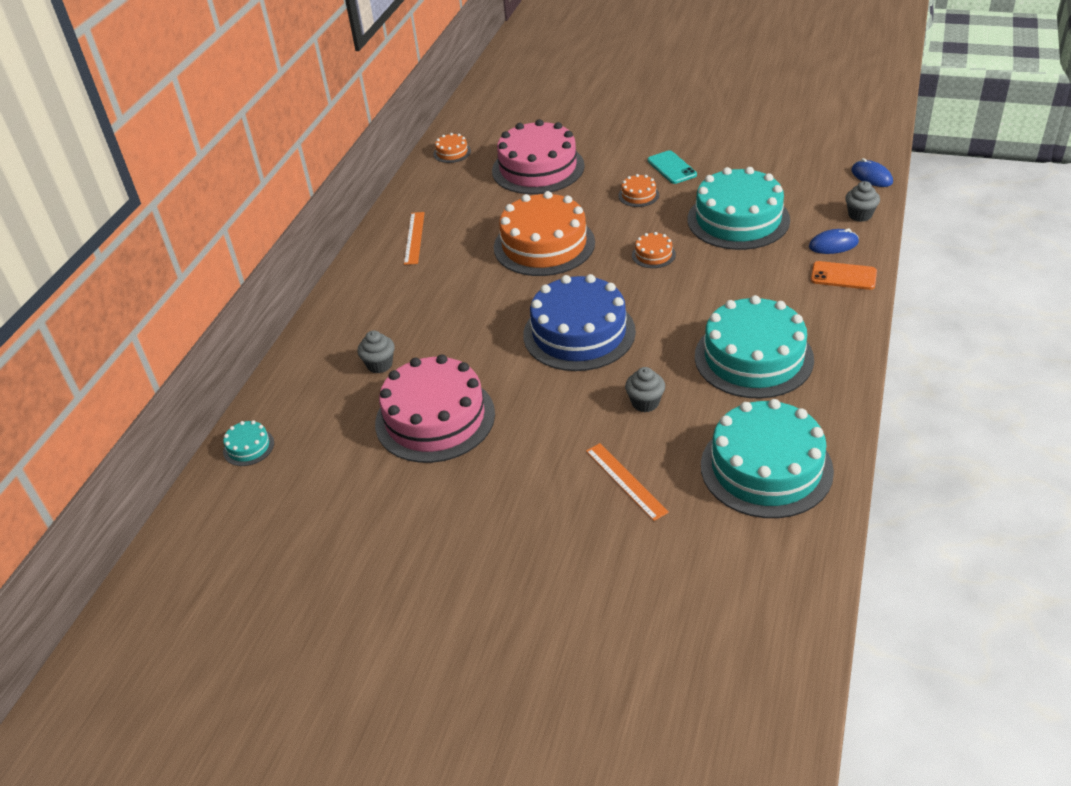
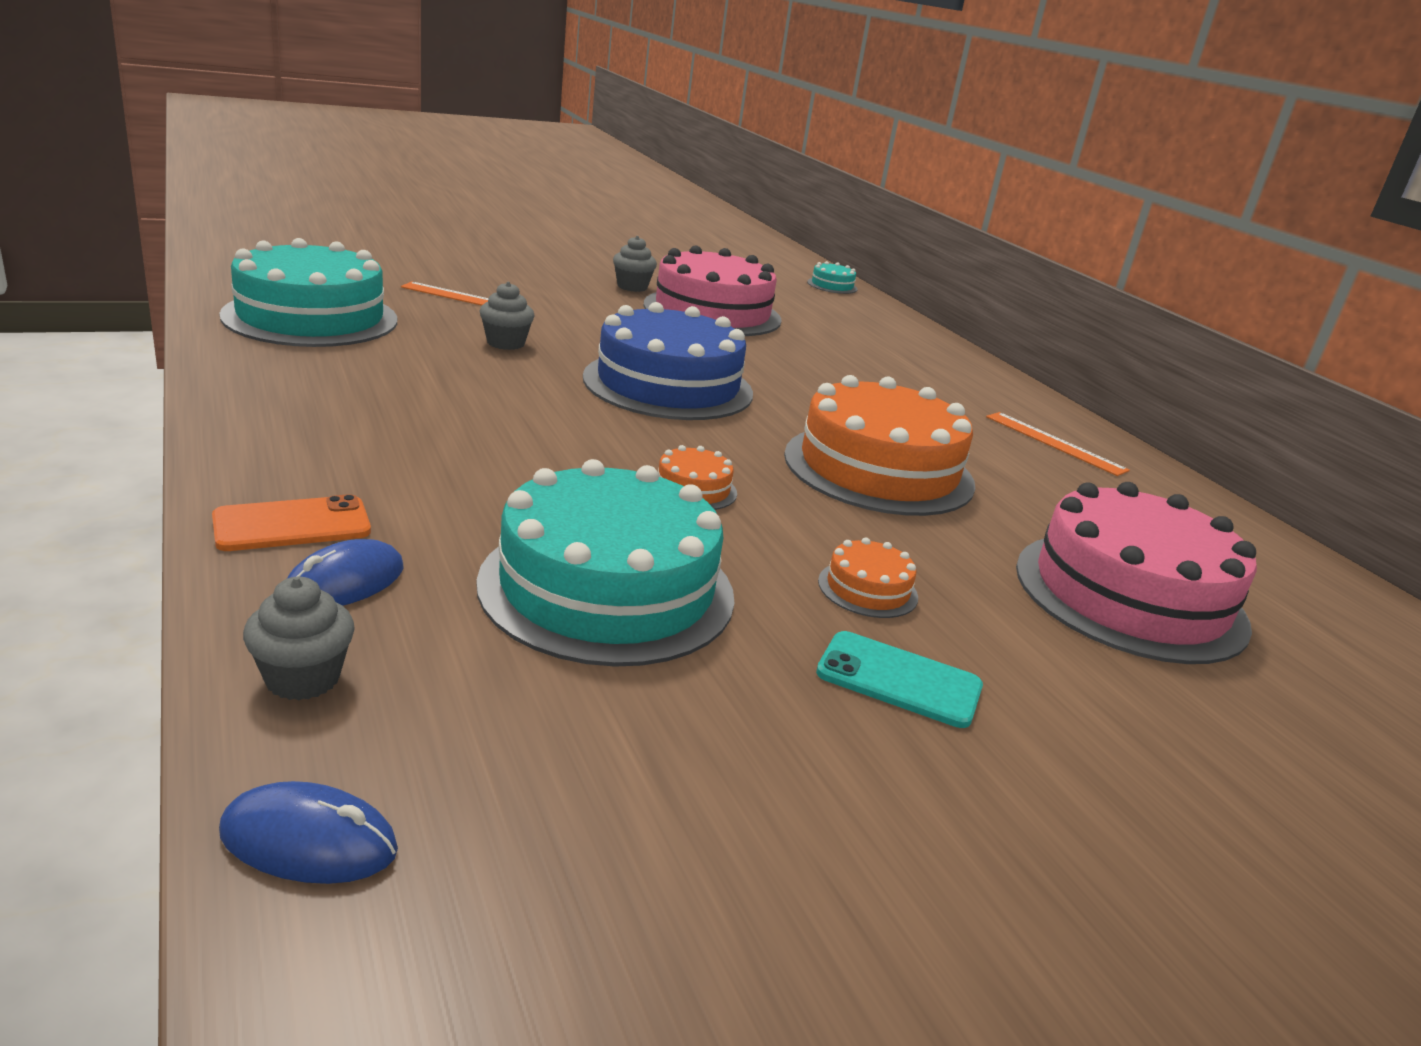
camera: 130 degrees right, 15 degrees down
grey cupcake [357,330,395,373] -> grey cupcake moved to [613,236,657,292]
orange cake [433,133,471,163] -> none
turquoise cake [695,295,814,399] -> none

